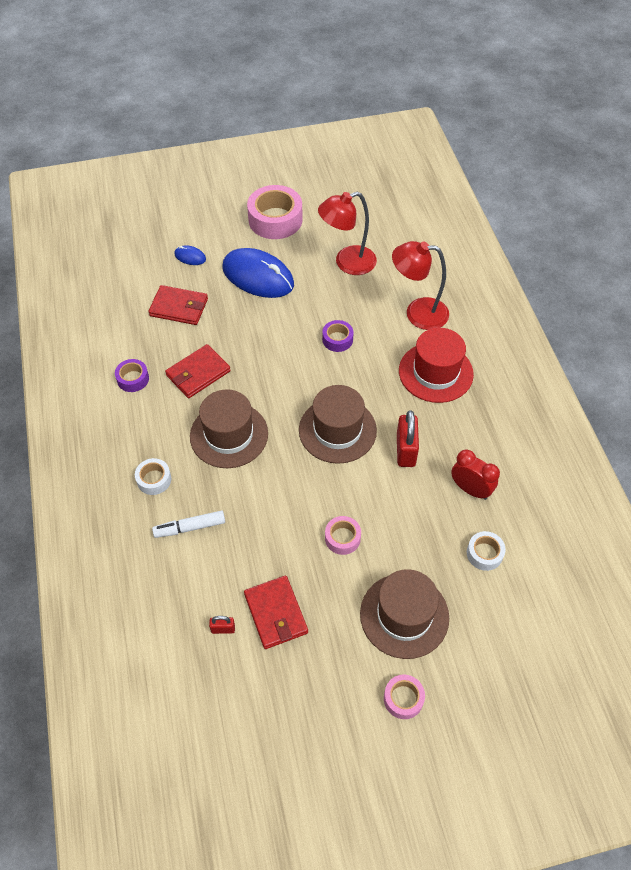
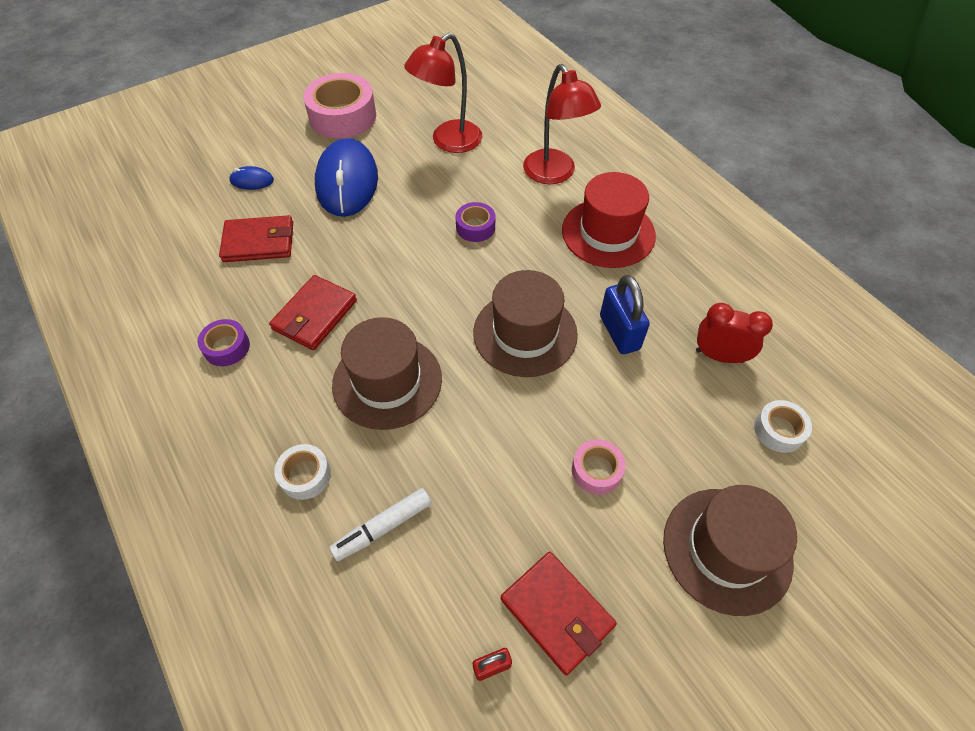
camera: 20 degrees left, 0 degrees up
blue mouse [223,248,294,298] -> blue mouse turned 75 degrees clockwise [315,138,378,217]
pink tape [384,675,425,719] -> none
red lamp [392,241,449,330] -> red lamp turned 105 degrees counterclockwise [523,64,601,184]
red padlock [397,411,419,467] -> blue padlock [600,275,650,354]

